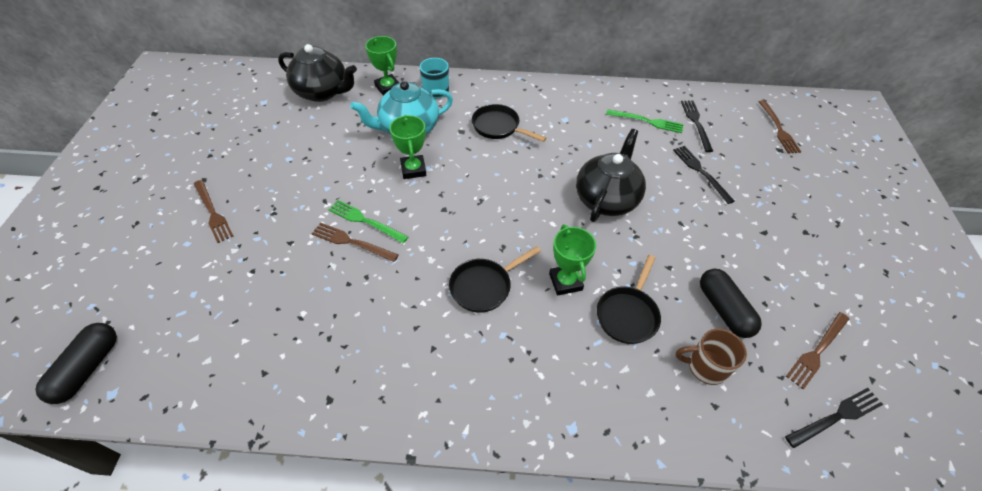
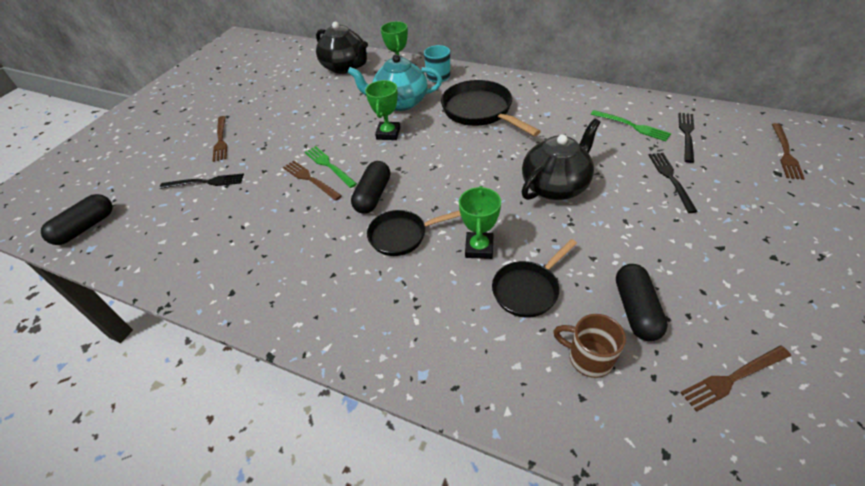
camera: 25 degrees right, 5 degrees down
black pan [472,104,546,142] -> black pan [441,80,541,136], size x1.56
black fork [785,388,883,448] -> black fork moved to [160,174,244,189]
none -> black capsule [351,161,390,214]

